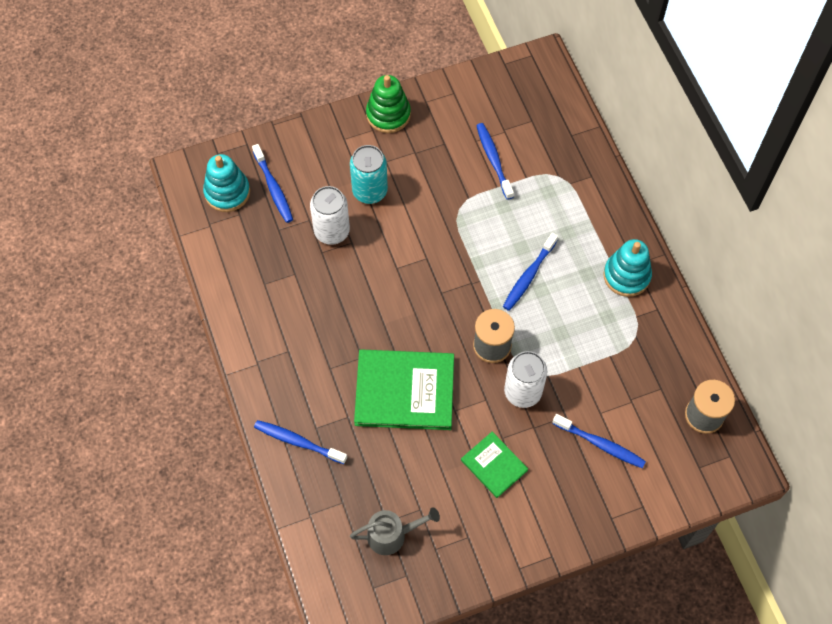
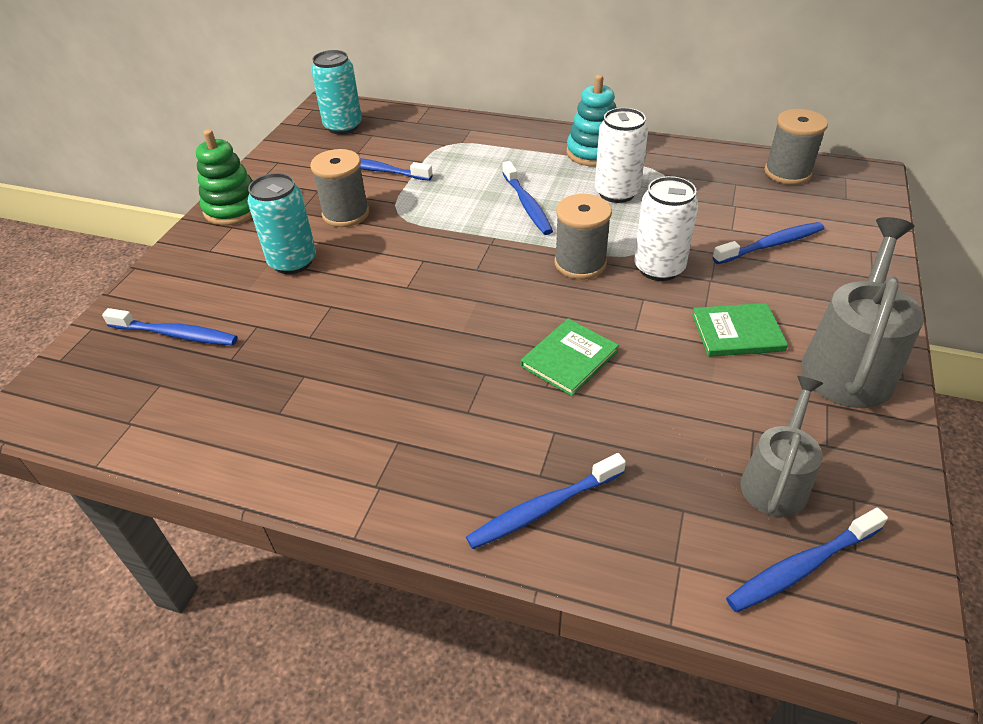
camera: 50 degrees left, 20 degrees down
turquoise stacking toy [203,154,250,212] -> none
white can [310,186,350,245] -> white can moved to [595,108,648,203]
green book [354,349,454,430] -> green book [520,319,619,396], size x0.54
none -> grey spool [310,149,369,227]
none -> turquoise can [311,50,362,135]
none -> blue toothbrush [726,508,888,612]
none -> grey watering can [801,217,924,408]

